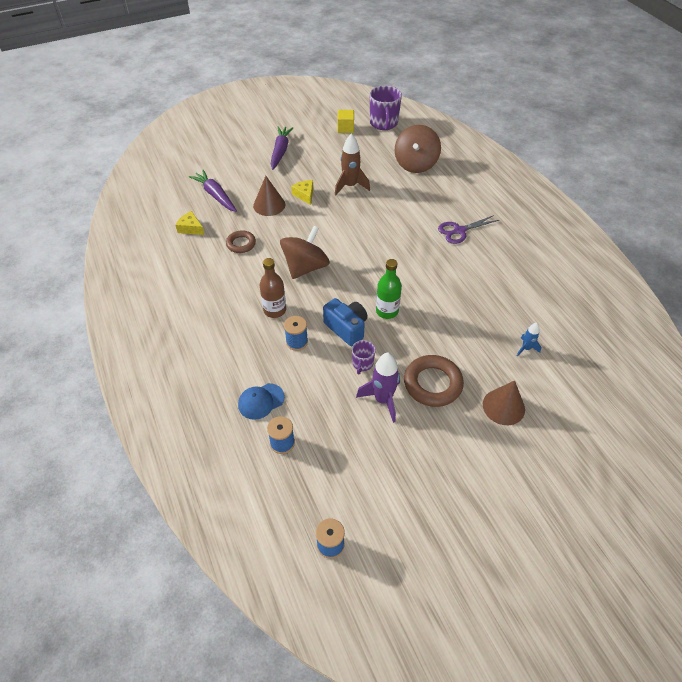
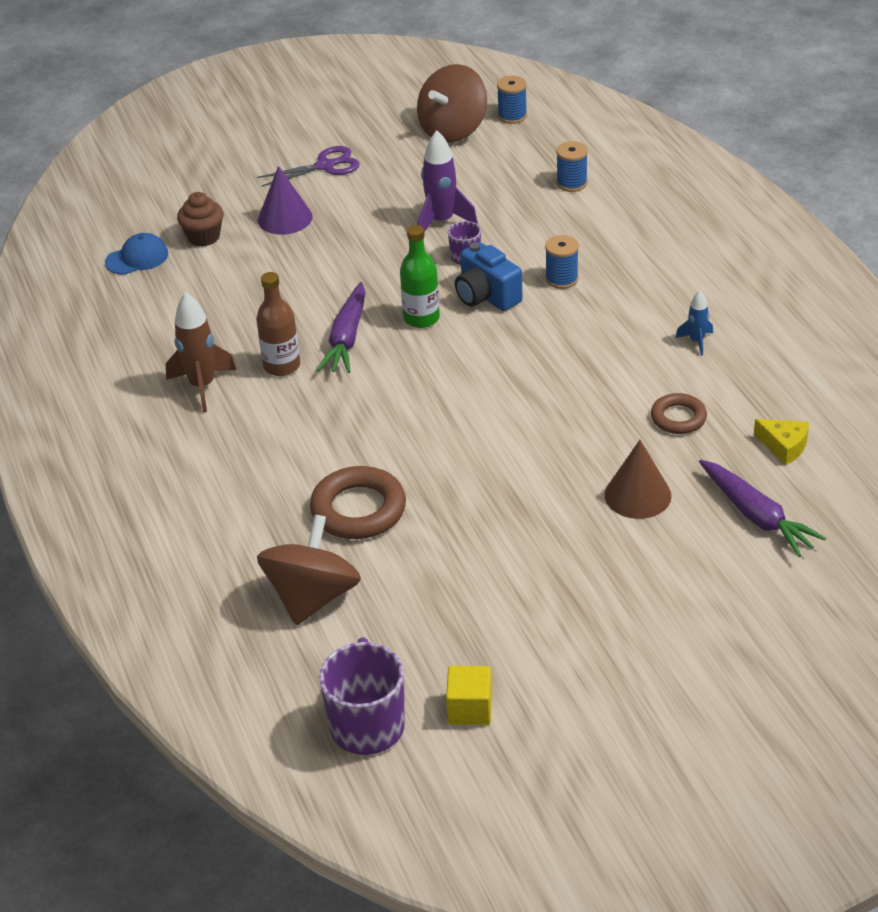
camera: 175 degrees left, 10 degrees down
blue cap [238,383,285,420] -> blue cap moved to [105,233,168,275]
brown bottle [259,258,286,318] -> brown bottle moved to [256,272,300,376]
purple carrot [271,126,293,170] -> purple carrot moved to [317,282,366,373]
brown spinning top [280,226,330,279] -> brown spinning top moved to [417,64,487,143]
yellow cheese [291,180,313,205] -> none
brown rocket [335,133,370,195] -> brown rocket moved to [166,292,236,413]
brown ring [404,355,464,407] -> brown ring moved to [310,466,406,539]
purple scissors [438,215,499,244] -> purple scissors moved to [257,146,360,187]
brown cone [483,381,525,425] -> purple cone [258,166,313,235]
blue rocket [517,323,541,357] -> blue rocket moved to [676,291,713,356]
none -> brown cupcake [177,192,223,247]

